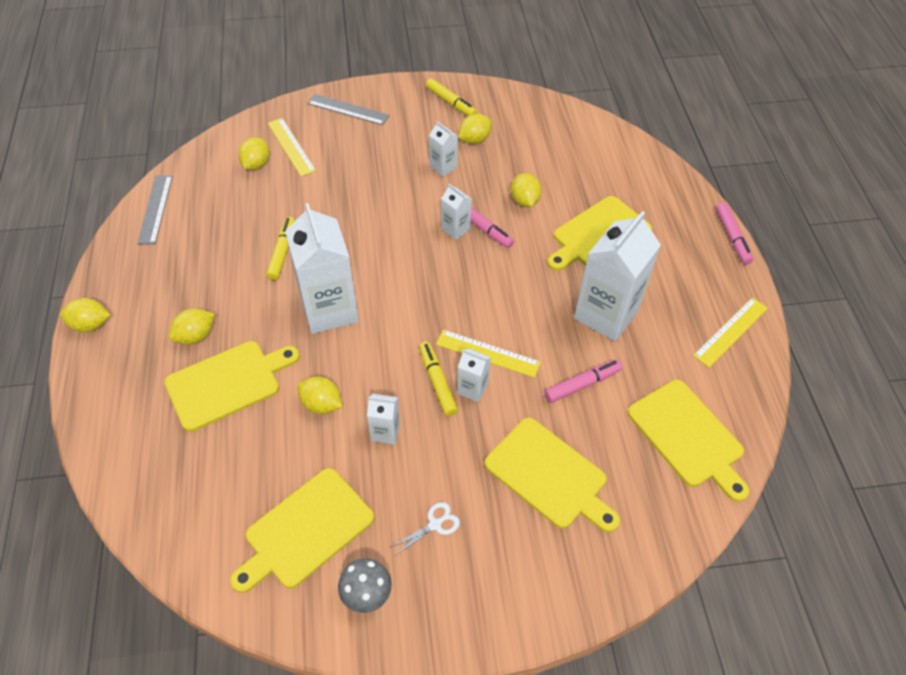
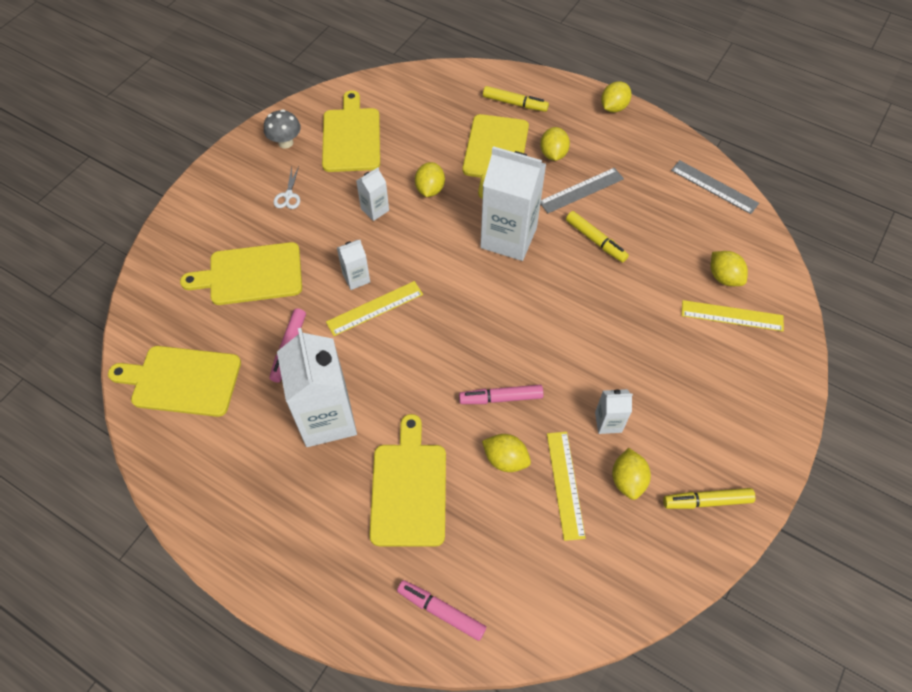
camera: 130 degrees right, 5 degrees up
yellow lemon [297,376,343,414] -> yellow lemon turned 60 degrees counterclockwise [415,162,445,197]
grey ruler [307,94,390,125] -> grey ruler moved to [540,168,624,213]
yellow marker [419,342,458,416] -> yellow marker moved to [483,86,549,112]
white carton [441,184,472,240] -> none
yellow ruler [693,297,768,367] -> yellow ruler moved to [547,432,586,541]
pink marker [716,203,754,264] -> pink marker moved to [397,580,486,641]

